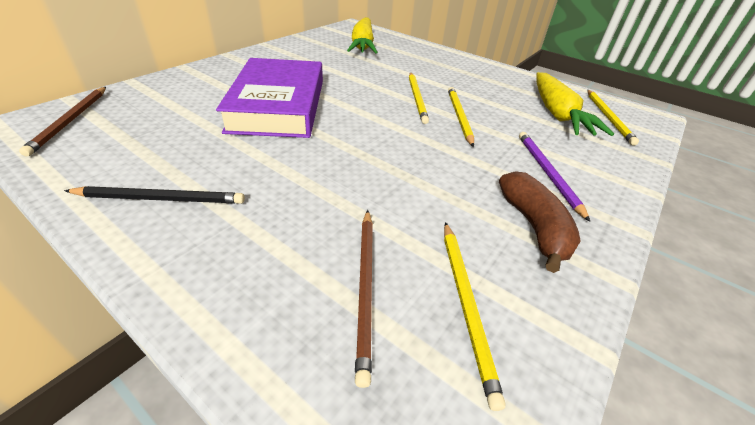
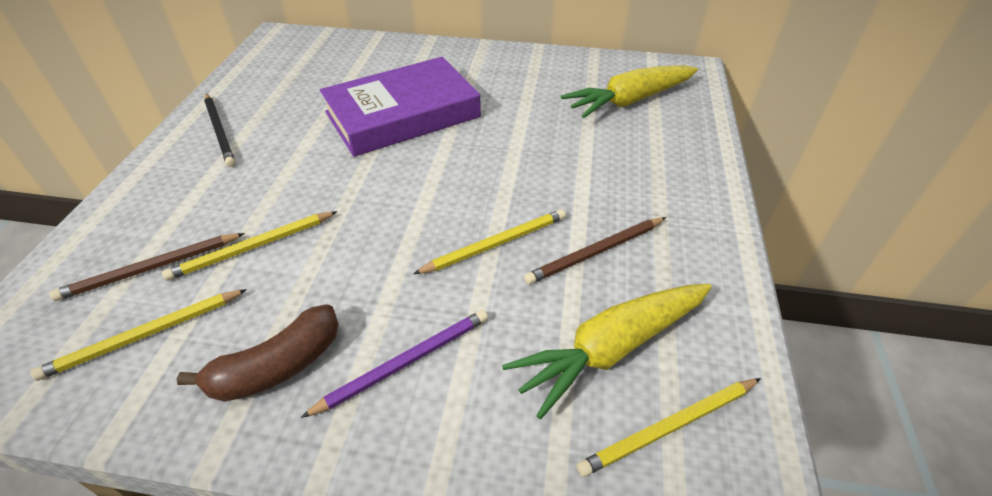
camera: 65 degrees right, 5 degrees up
brown pencil [19,87,106,157] -> brown pencil moved to [524,217,666,284]
yellow pencil [409,72,429,124] -> yellow pencil moved to [162,211,337,281]

